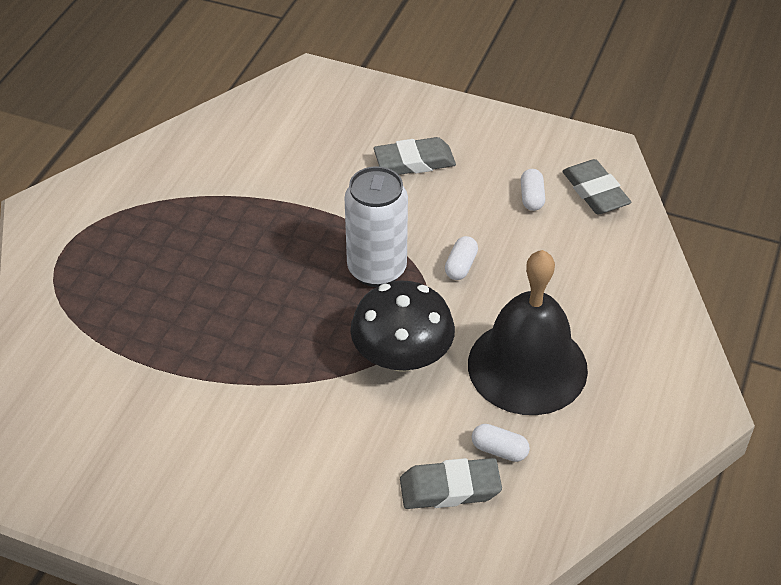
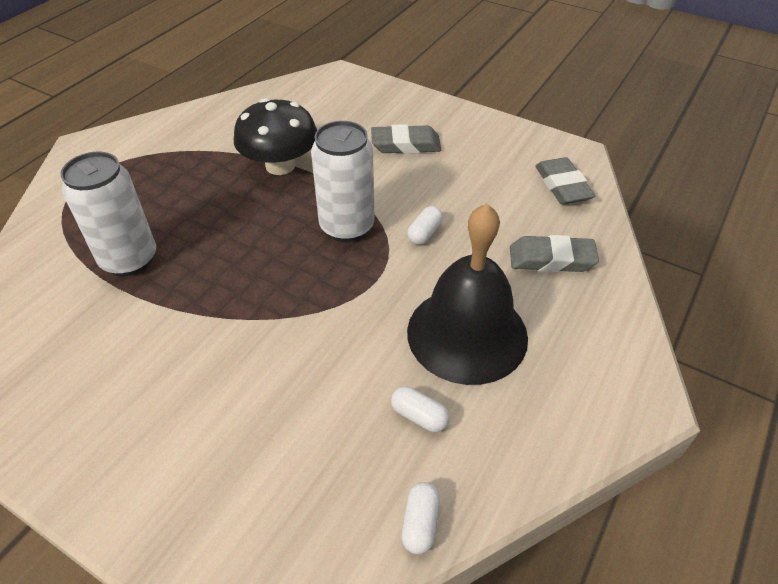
camera: 10 degrees right, 0 degrees up
black mushroom [350,281,455,372] -> black mushroom moved to [234,98,317,175]
grey eraser [400,458,502,509] -> grey eraser moved to [510,235,599,272]
white capsule [521,169,545,211] -> white capsule moved to [401,482,440,554]
none -> white can [60,152,156,277]

